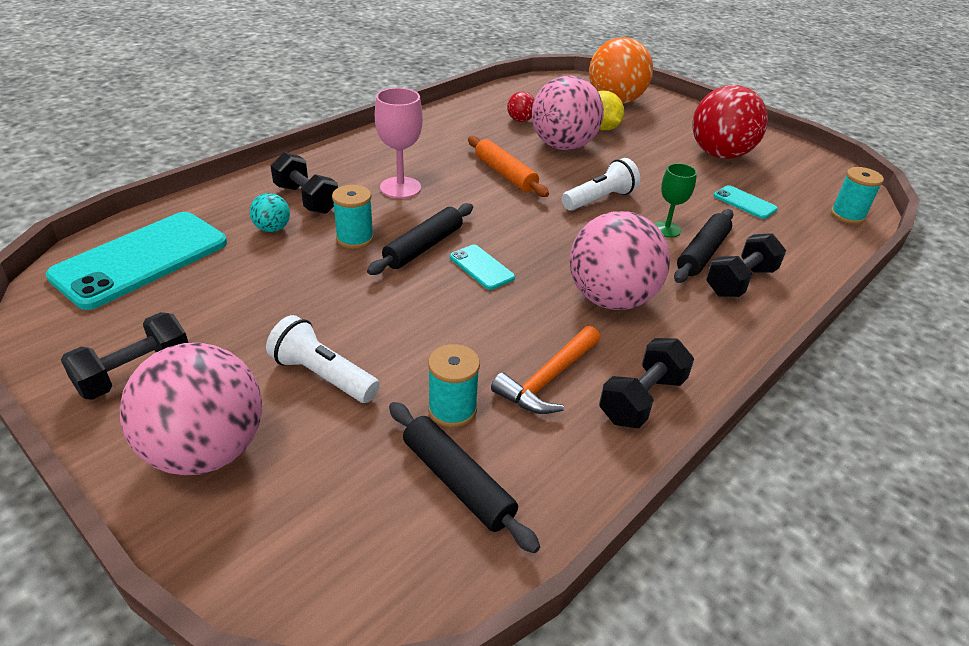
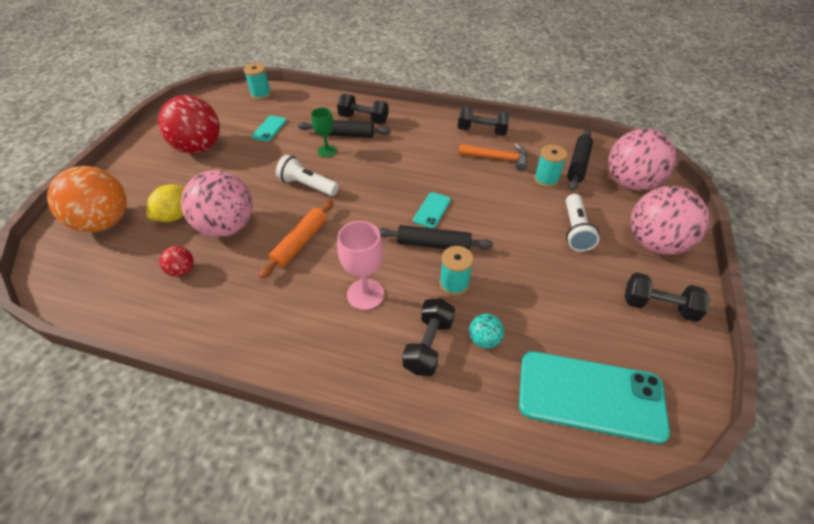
camera: 115 degrees left, 10 degrees up
pink ball [570,211,670,310] -> pink ball moved to [608,128,676,191]

